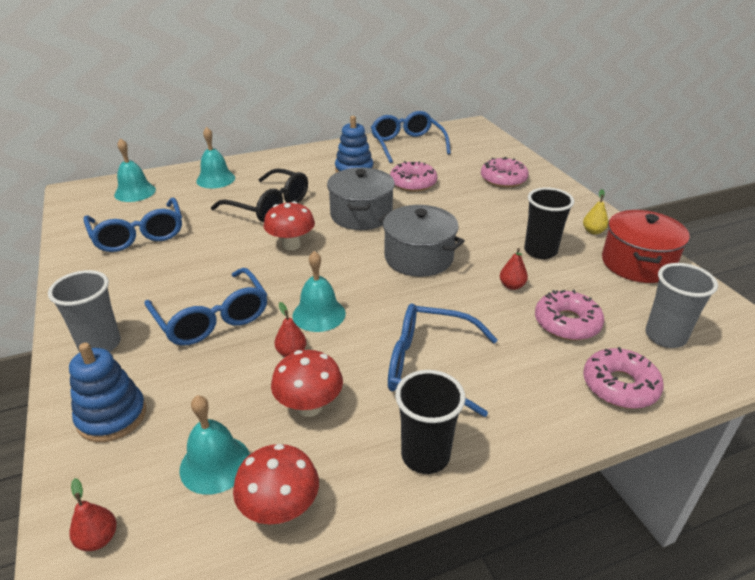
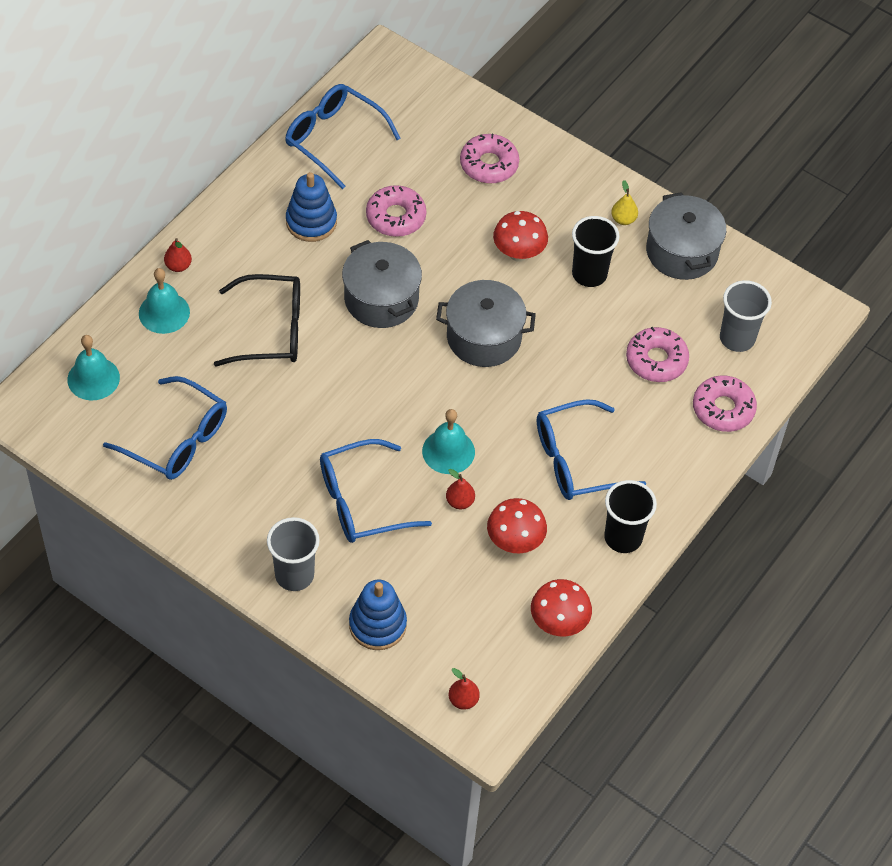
camera: 35 degrees left, 20 degrees up
blue glasses [144,268,268,346] -> blue glasses turned 135 degrees clockwise [320,439,432,543]
turquoise bell [180,395,250,495] -> none
red mushroom [263,201,315,251] -> red mushroom moved to [493,211,548,262]
red pear [500,248,528,290] -> red pear moved to [164,238,192,272]
red pot [602,210,690,283] -> grey pot [646,192,726,280]

